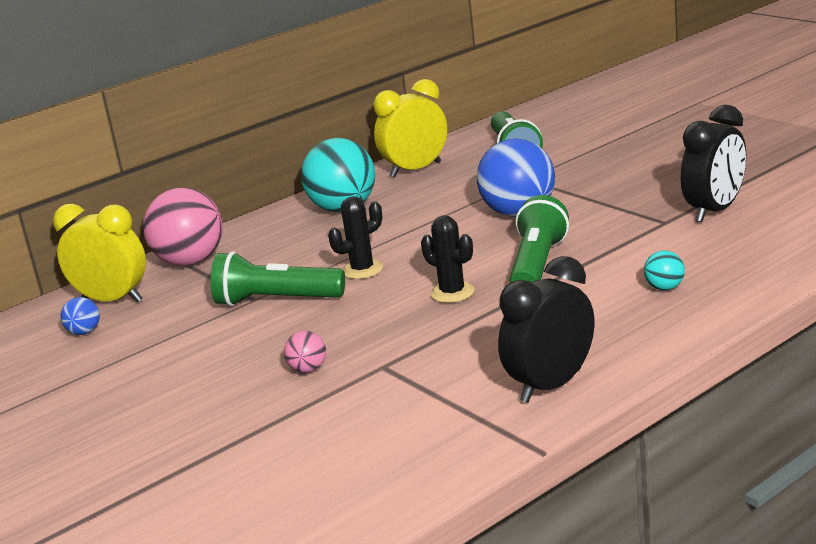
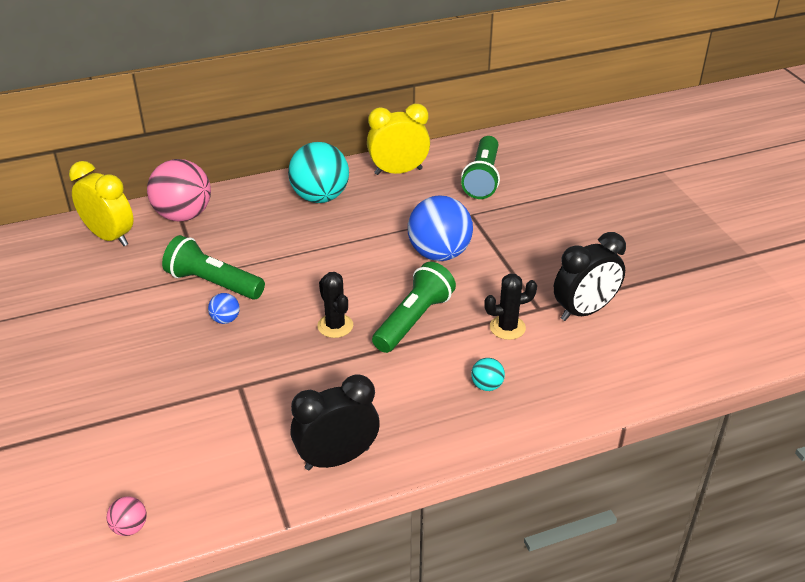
camera: 15 degrees right, 15 degrees up
blue ball [61,297,100,335] -> blue ball moved to [208,293,240,324]
pink ball [284,331,326,373] -> pink ball moved to [106,497,147,536]
black cactus [328,196,383,279] -> black cactus moved to [484,273,537,340]

